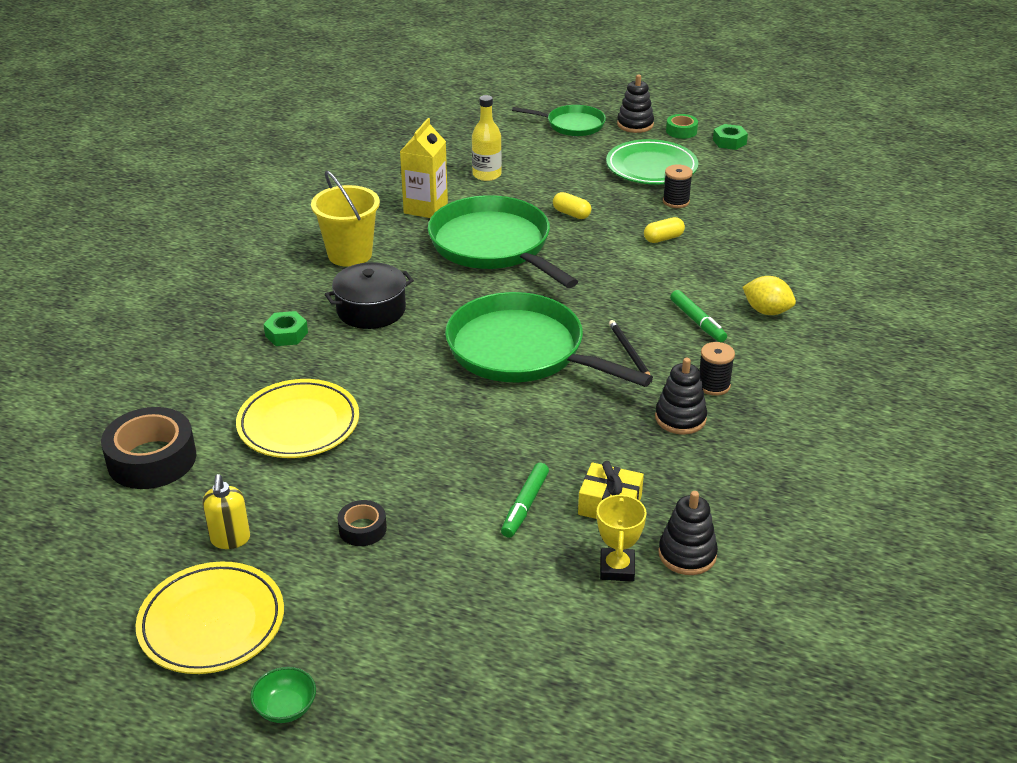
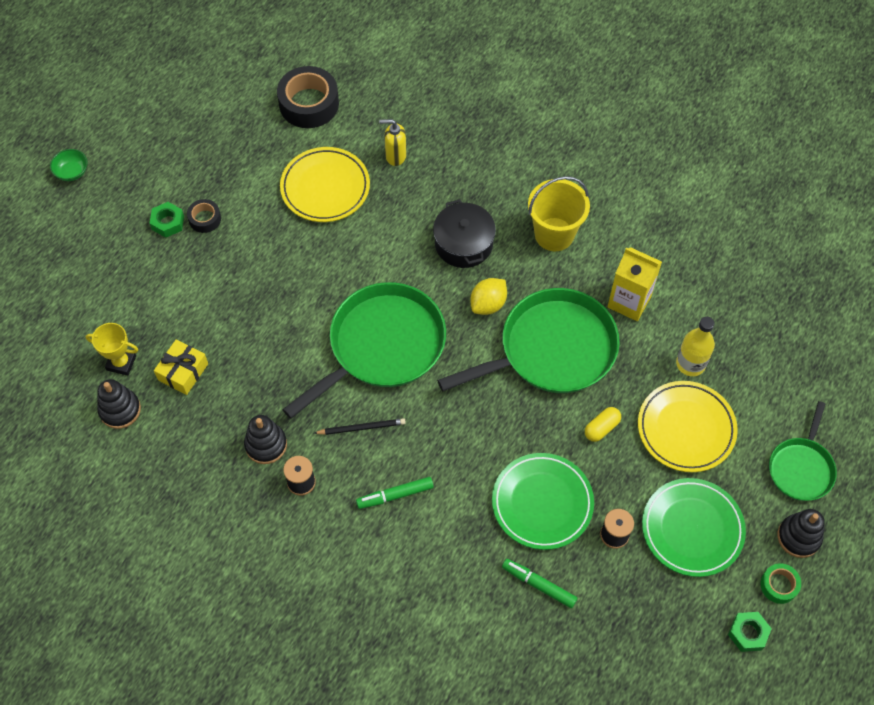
camera: 100 degrees right, 25 degrees up
yellow plate [135,562,284,674] -> yellow plate moved to [638,381,738,472]
yellow soap dispenser [202,474,250,549] -> yellow soap dispenser moved to [379,119,406,166]
green nut [263,311,308,346] -> green nut moved to [150,202,184,238]
green marker [501,463,549,538] -> green marker moved to [502,559,577,608]
yellow capsule [644,217,685,243] -> green plate [492,453,594,550]
yellow lemon [742,276,796,315] -> yellow lemon moved to [470,278,507,315]

